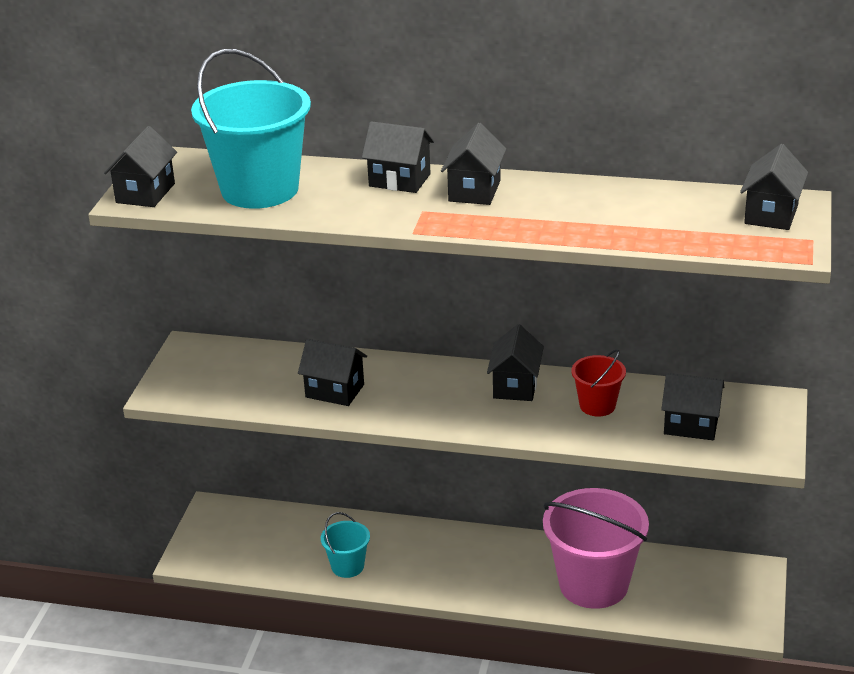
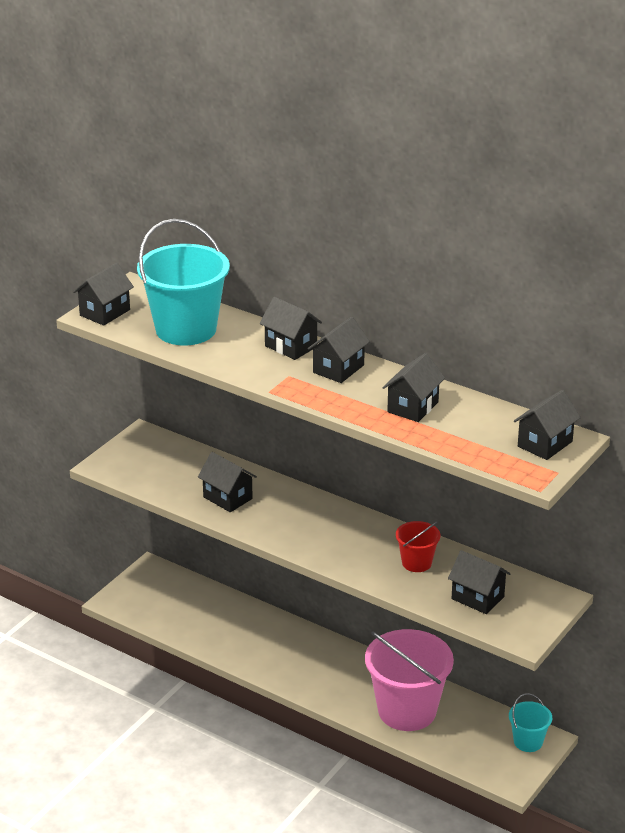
camera: 20 degrees right, 0 degrees up
turquoise bucket [321,512,370,578] -> turquoise bucket moved to [509,693,552,752]
black house [487,324,544,401] -> black house moved to [383,353,445,422]

